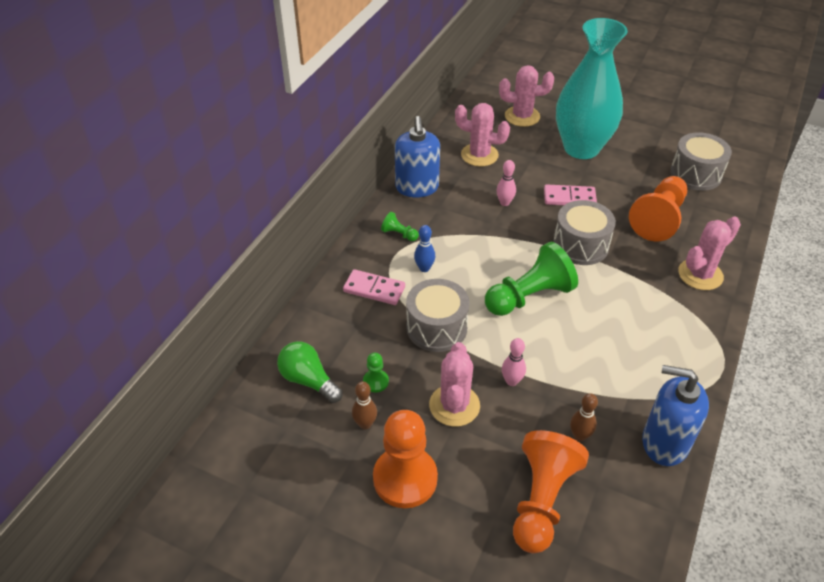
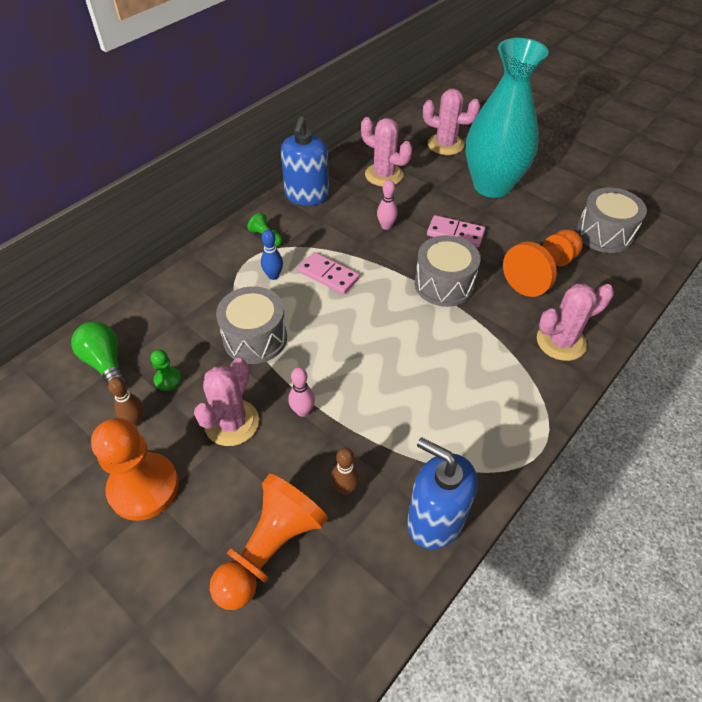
camera: 15 degrees right, 5 degrees up
pink domino [343,269,405,305] -> pink domino moved to [298,252,360,295]
green pawn [485,242,578,316] -> none

